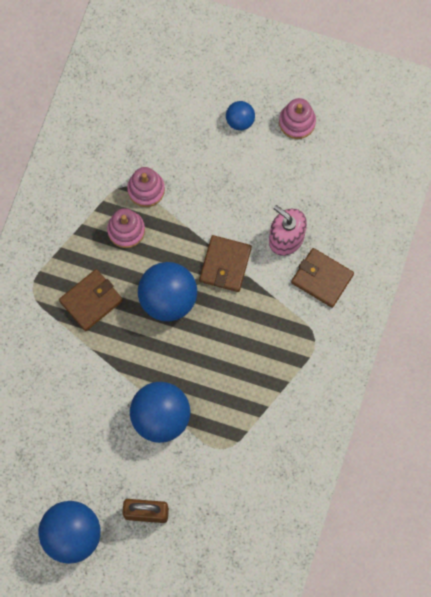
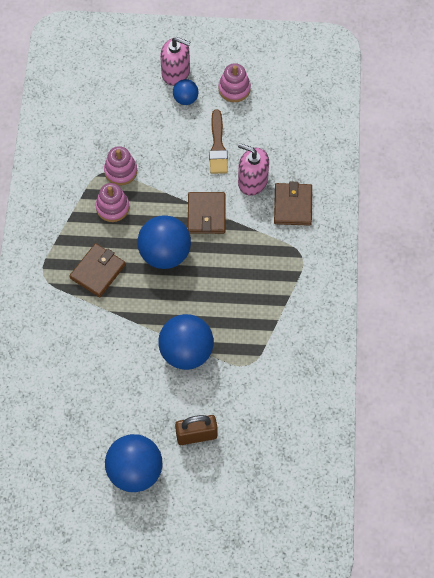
camera: 15 degrees left, 10 degrees down
brown wallet [291,248,354,308] -> brown wallet turned 75 degrees clockwise [274,182,312,226]
none -> pink soap dispenser [160,37,190,86]
none -> brown brush [209,109,228,174]

